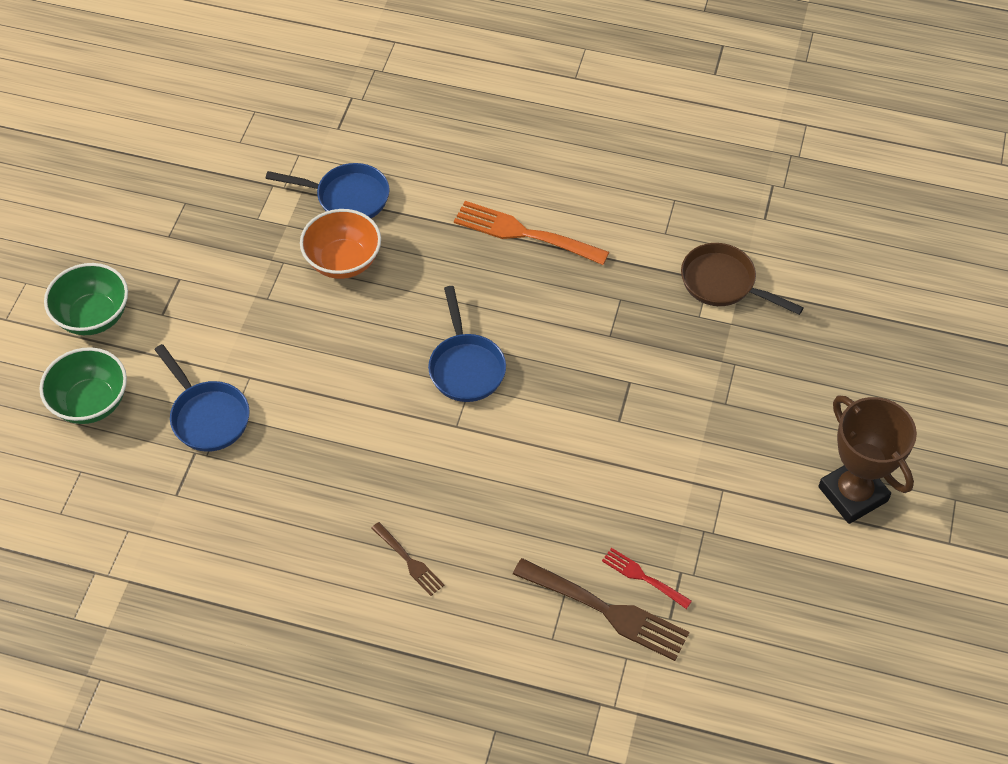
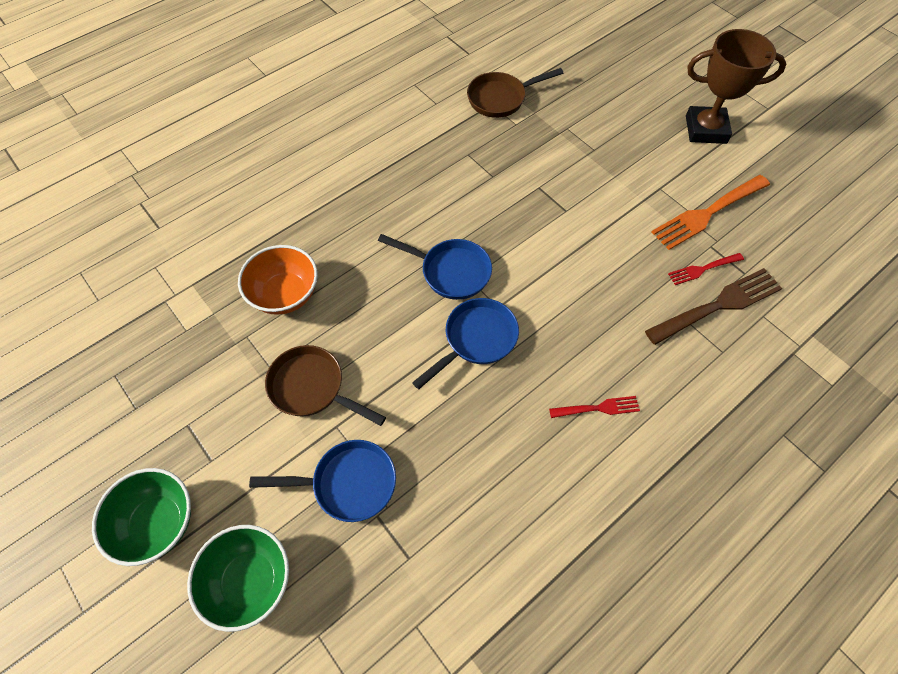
camera: 55 degrees left, 5 degrees up
blue pan [265,163,389,218] -> blue pan moved to [412,298,519,389]
brown fork [371,522,444,596] -> red fork [549,396,640,418]
orange fork [454,201,609,265] -> orange fork moved to [651,175,770,250]
none -> brown pan [265,345,386,426]

